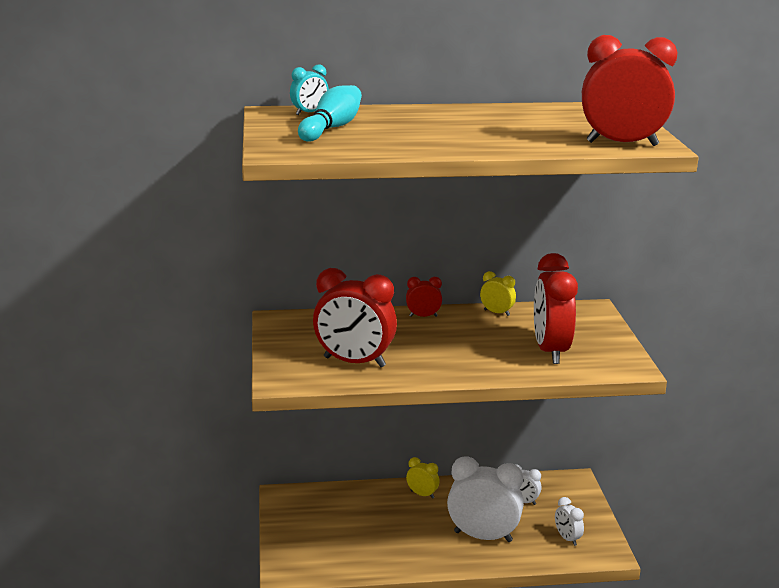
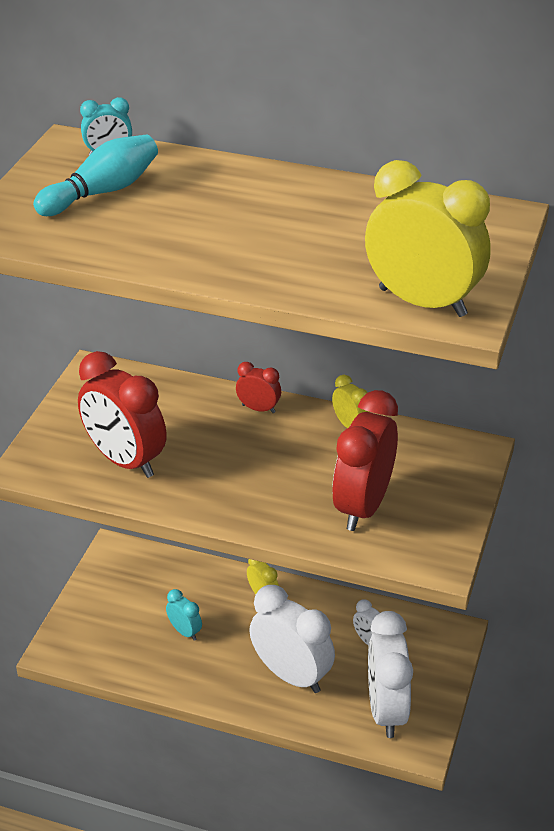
camera: 25 degrees right, 15 degrees up
white clock [555,497,584,546] -> white clock [368,611,413,738], size x2.09
red clock [582,35,678,146] -> yellow clock [365,160,491,317]
none -> turquoise clock [166,589,202,641]

